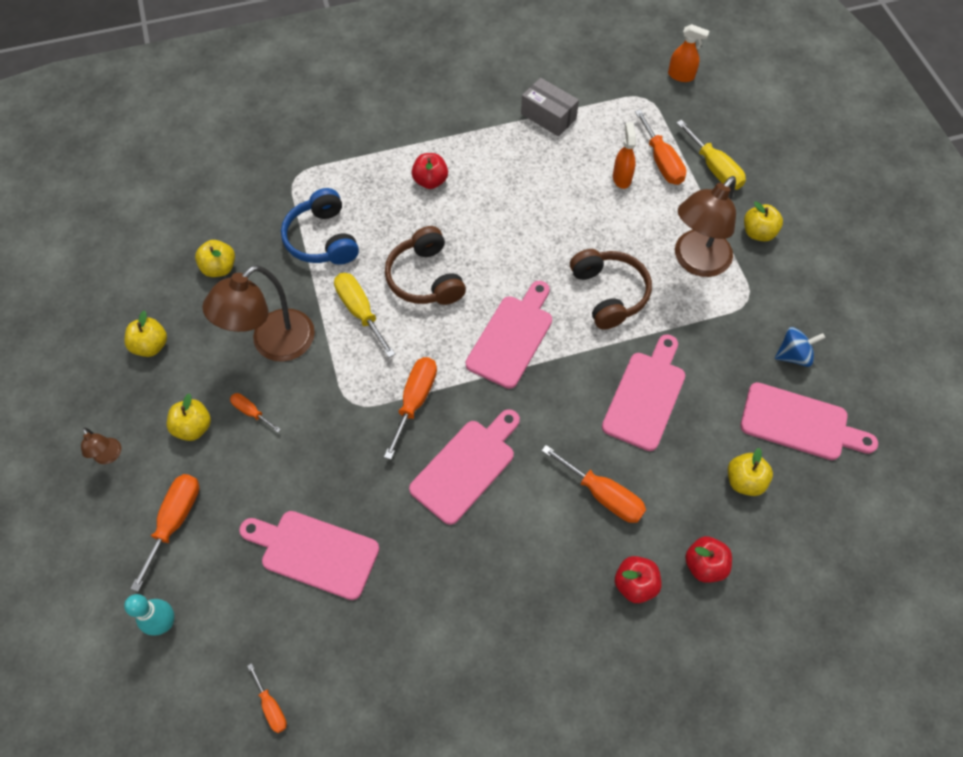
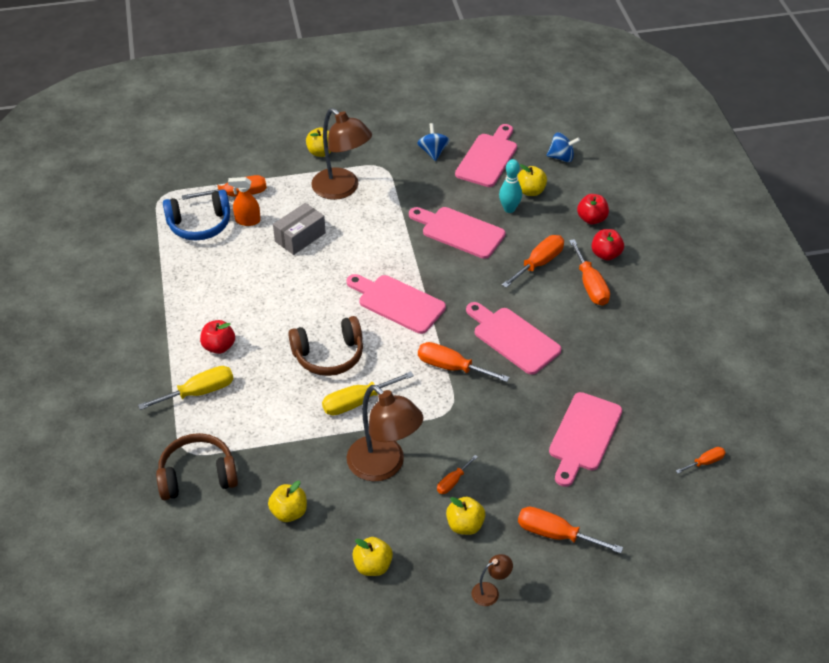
camera: 85 degrees left, 15 degrees down
turquoise bowling pin [124,594,174,636] -> turquoise bowling pin moved to [499,159,522,213]
blue headphones [281,188,359,265] -> blue headphones moved to [163,189,230,240]
grey box [521,78,579,137] -> grey box moved to [273,203,326,255]
brown headphones [570,249,652,330] -> brown headphones moved to [156,433,238,500]
orange spray bottle [668,24,709,82] -> none
yellow screwdriver [677,120,746,190] -> yellow screwdriver moved to [138,366,234,410]
none -> blue spinning top [547,132,580,162]
none -> orange screwdriver [569,239,610,306]

